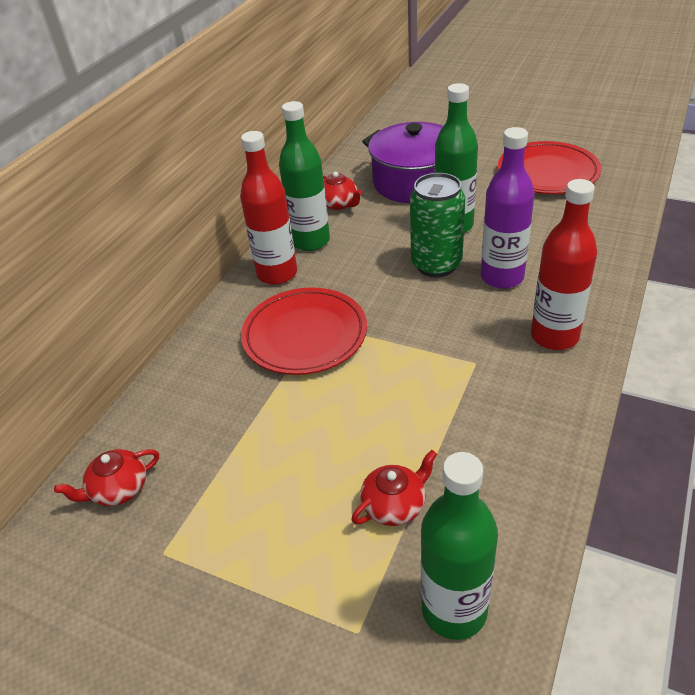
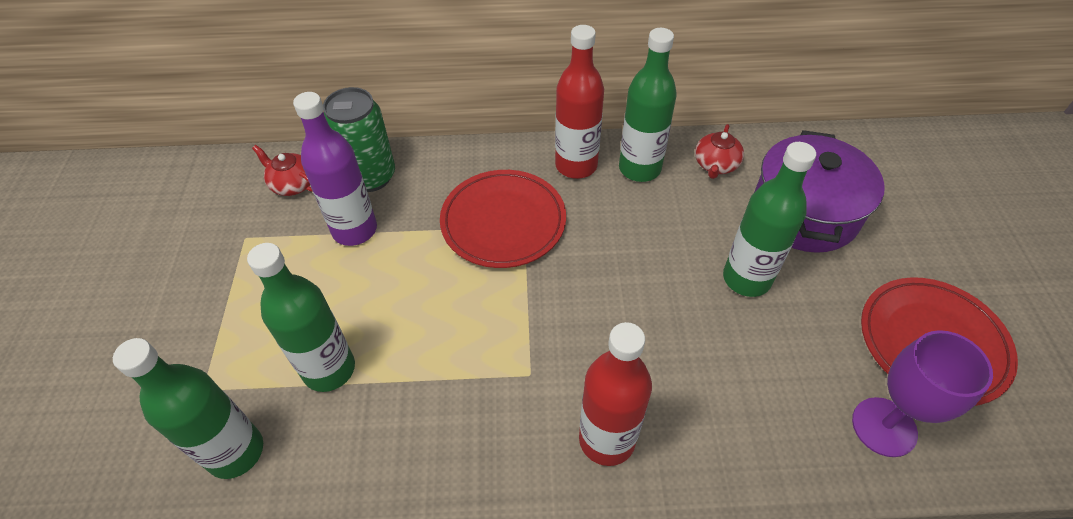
camera: 60 degrees right, 10 degrees up
red teapot [351,450,437,526] -> green bottle [247,243,355,392]
green can [410,173,465,277] -> green can moved to [323,87,395,192]
purple bottle [481,127,534,289] -> purple bottle moved to [293,92,377,246]
none -> purple goblet [852,330,993,457]

